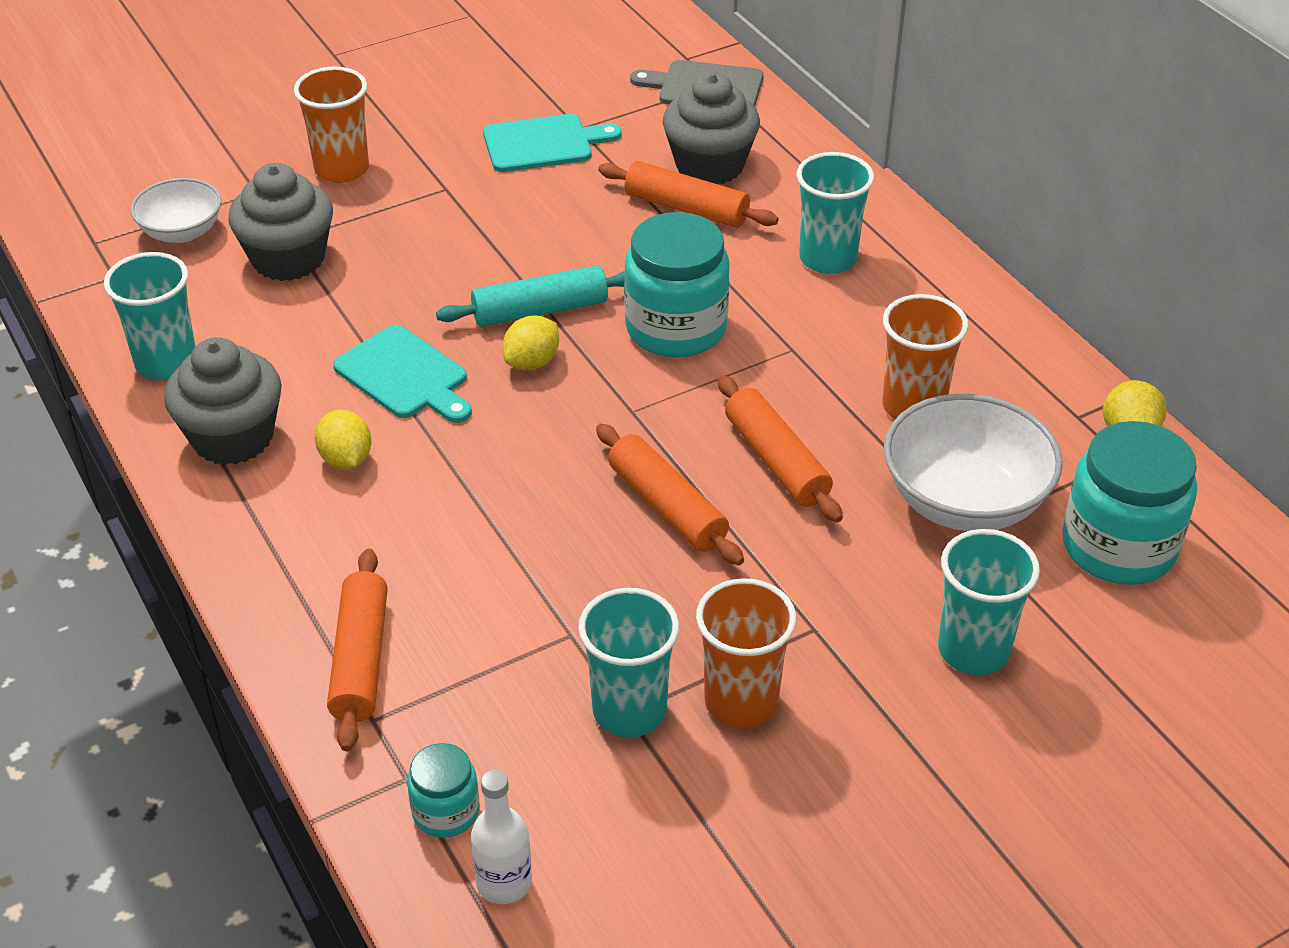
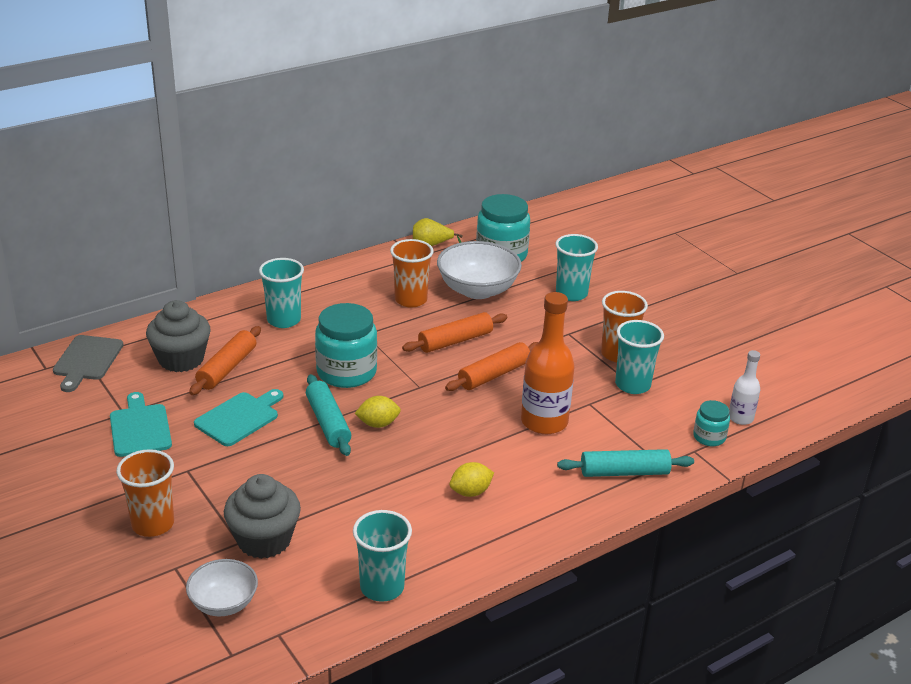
camera: 95 degrees left, 10 degrees down
grey cupcake [164,337,282,465] -> none
orange rolling pin [327,549,388,751] -> turquoise rolling pin [557,449,694,477]
turquoise cutting board [333,325,472,423] -> turquoise cutting board moved to [194,389,283,446]
yellow lemon [502,315,559,370] -> yellow lemon turned 45 degrees counterclockwise [354,396,401,428]
none -> orange bottle [521,292,575,434]

